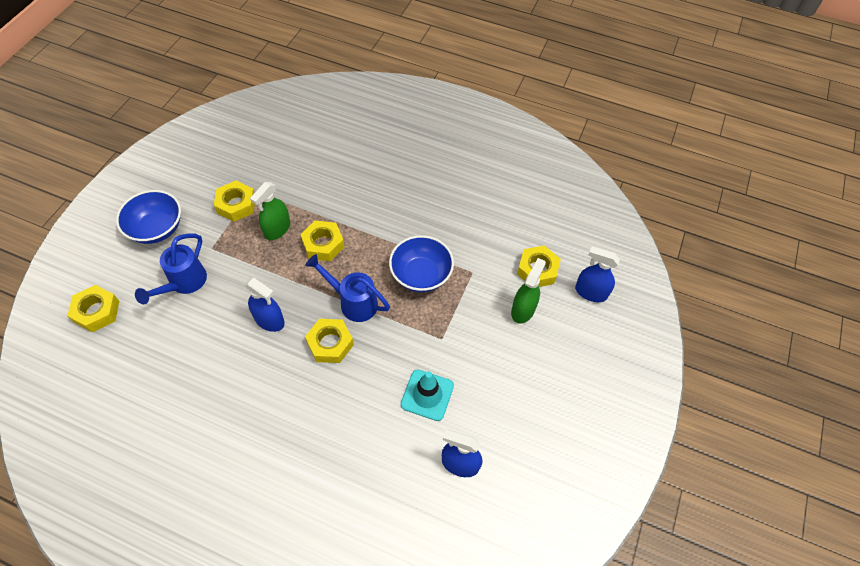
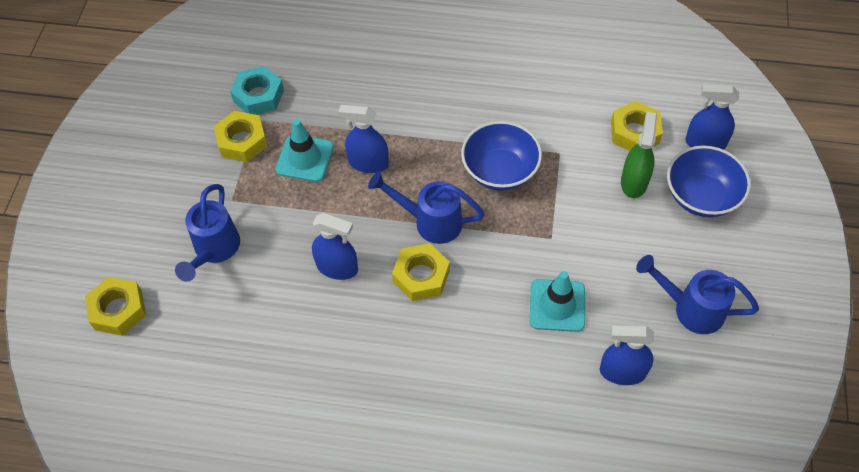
camera: 10 degrees left, 0 degrees up
blue bowl [116,190,181,244] -> blue bowl moved to [667,146,751,217]
green spray bottle [250,182,290,240] -> turquoise traffic cone [275,119,334,182]
yellow nut [300,220,344,261] -> blue spray bottle [338,105,389,173]
none -> turquoise nut [230,66,284,115]
none -> blue watering can [636,255,759,334]

